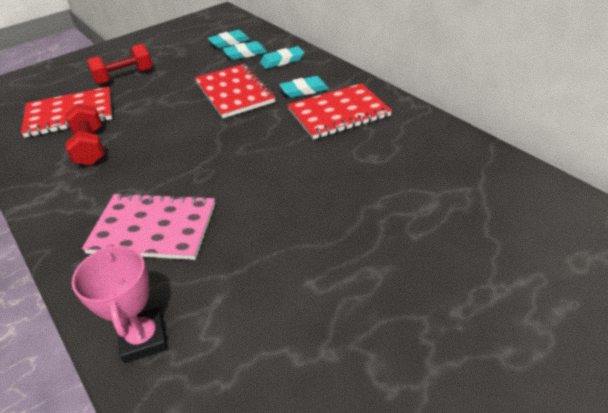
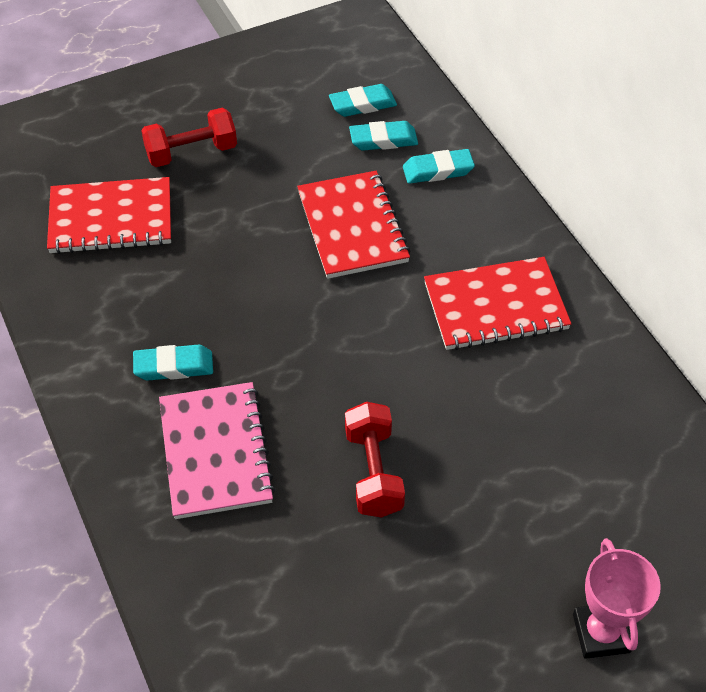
camera: 10 degrees right, 10 degrees up
red dumbbell [66,103,105,165] -> red dumbbell moved to [345,402,405,517]
pink trophy [72,244,168,363] -> pink trophy moved to [573,538,661,659]
pink notebook [82,192,215,260] -> pink notebook turned 60 degrees clockwise [159,382,275,519]
turquoise eraser [279,76,329,98] -> turquoise eraser moved to [133,345,213,381]

